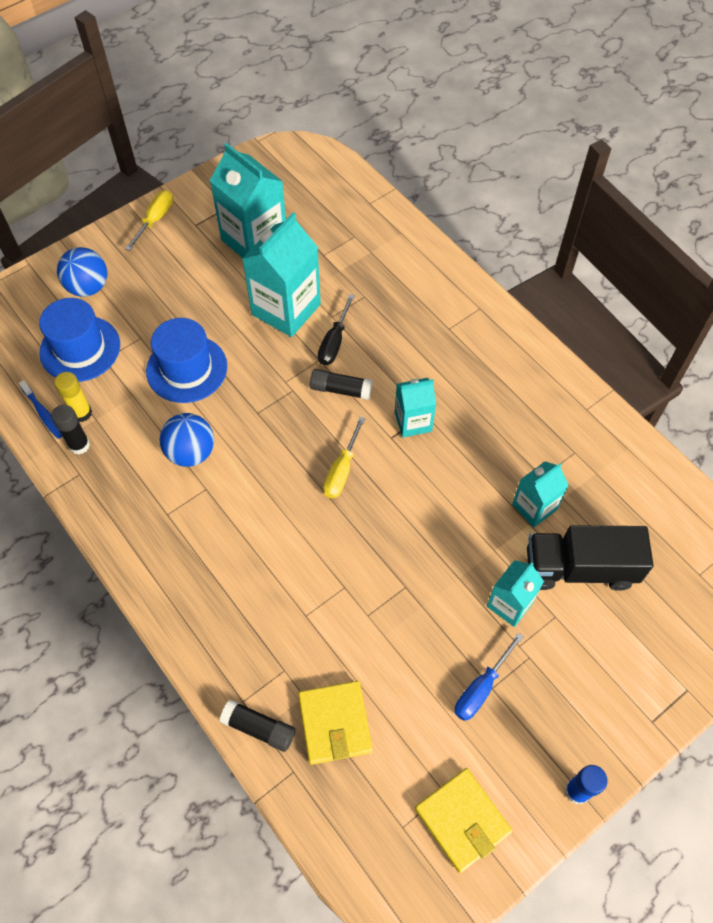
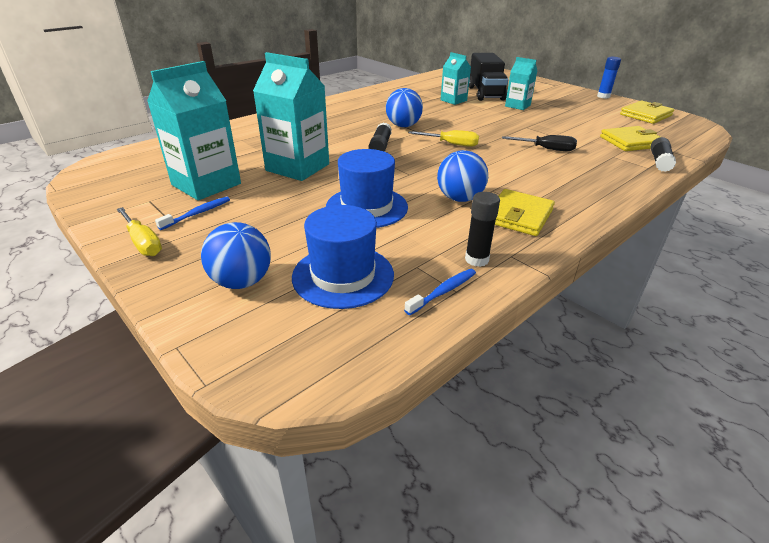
camera: 95 degrees left, 25 degrees down
yellow glue stick [54,372,92,422] -> none
yellow screwdriver [125,190,173,251] -> yellow screwdriver turned 150 degrees counterclockwise [117,207,162,256]
black screwdriver [318,294,355,365] -> black screwdriver moved to [502,135,577,151]
turquoise carton [395,378,436,438] -> blue ball [386,88,423,127]
blue screwdriver [455,632,524,721] -> none
none -> blue toothbrush [155,197,230,230]
none -> yellow wallet [495,189,555,236]

